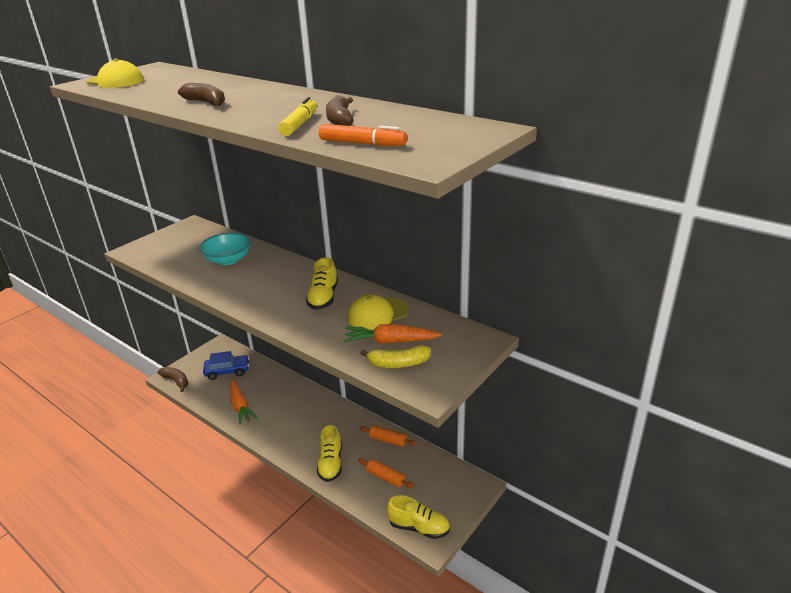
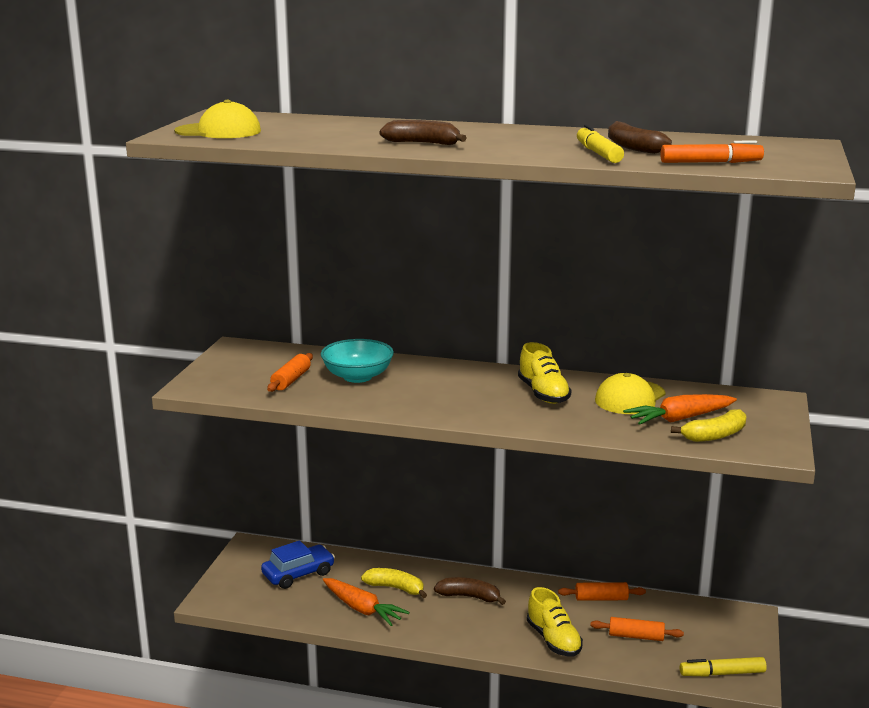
camera: 25 degrees left, 10 degrees down
brown banana [157,367,188,392] -> brown banana moved to [434,577,506,605]
yellow shoe [387,495,450,539] -> yellow marker [680,657,767,677]
none -> orange rolling pin [267,353,313,392]
none -> yellow banana [361,568,427,598]

